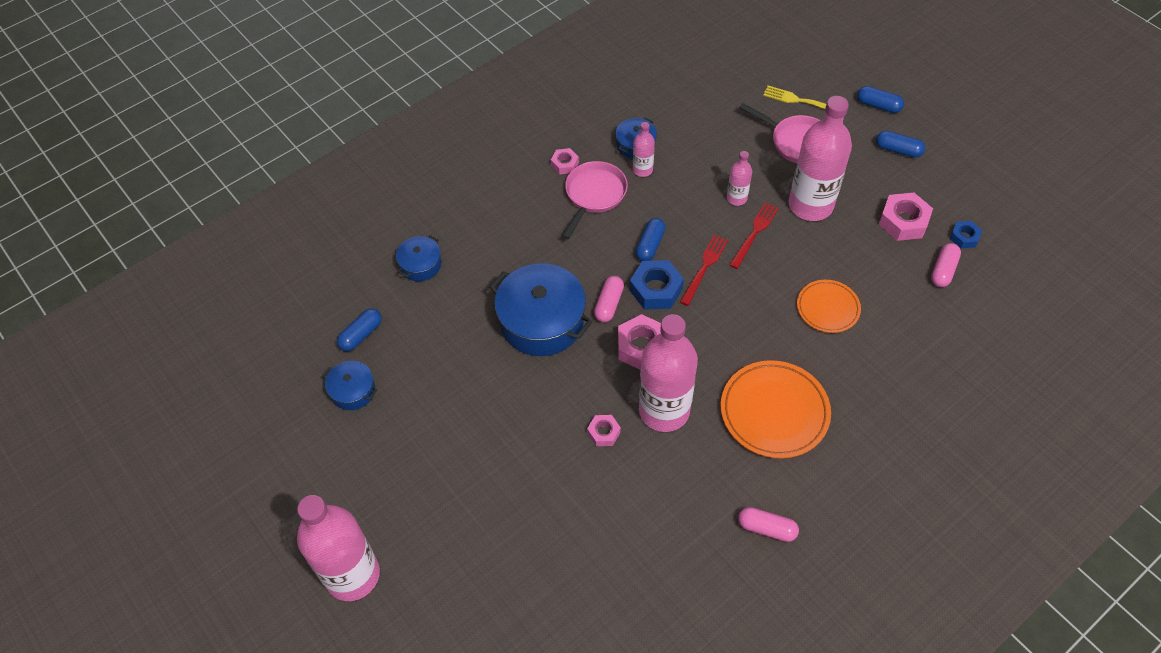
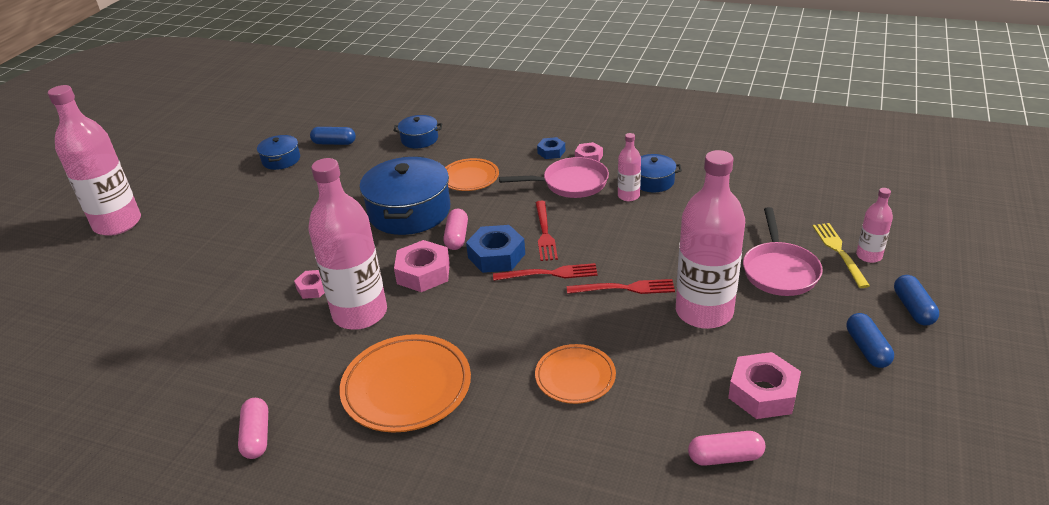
camera: 60 degrees right, 20 degrees down
pink capsule [594,276,624,322] -> pink capsule turned 75 degrees counterclockwise [443,209,468,250]
blue capsule [635,218,665,261] -> red fork [535,201,558,261]
pink bottle [727,151,752,206] -> pink bottle moved to [856,188,893,263]
blue nut [950,221,982,249] -> blue nut moved to [537,137,565,159]
none -> orange plate [445,158,499,191]

